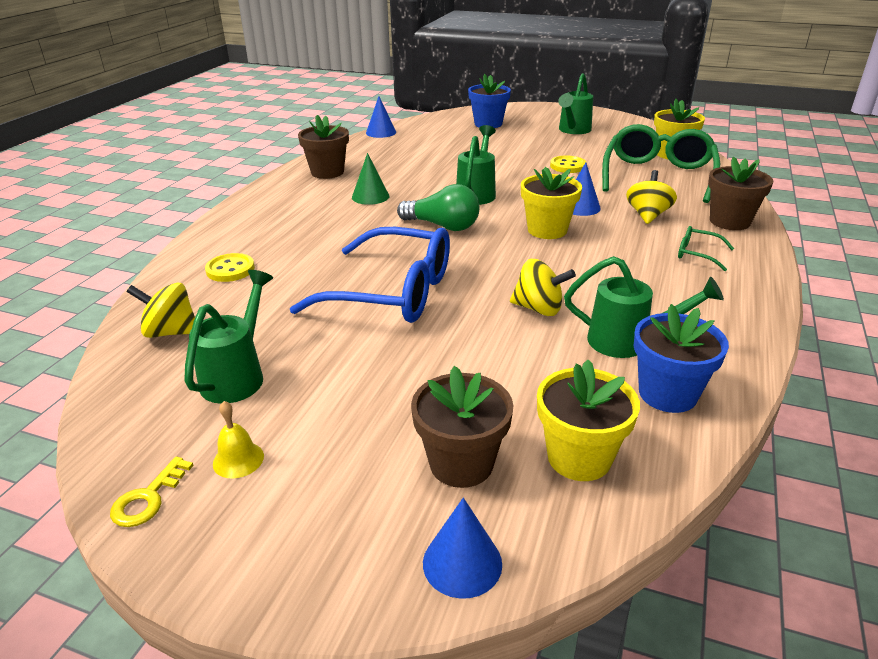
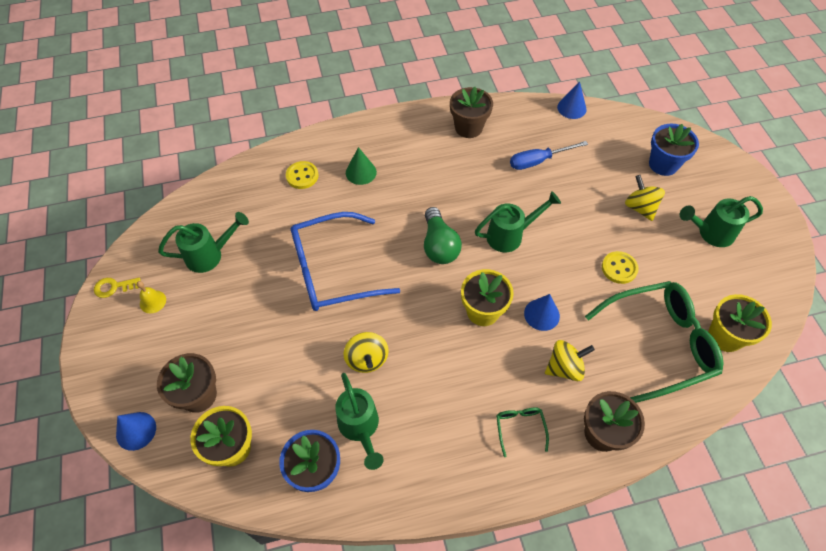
camera: 55 degrees right, 25 degrees up
yellow spinning top [127,282,195,338] -> yellow spinning top moved to [625,175,665,221]
blue glasses [290,227,450,323] -> blue glasses turned 90 degrees clockwise [291,212,400,311]
green cone [352,153,389,205] -> green cone moved to [346,147,377,185]
none -> blue screwdriver [510,141,588,170]

